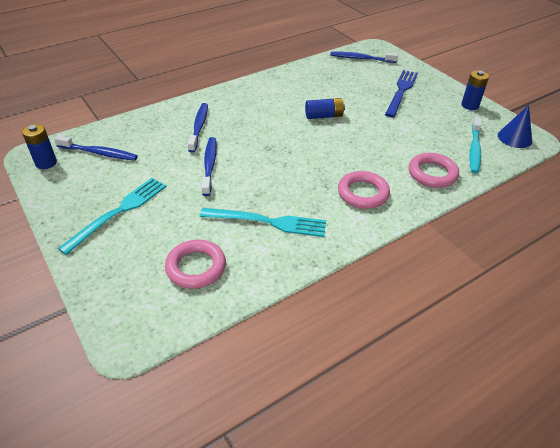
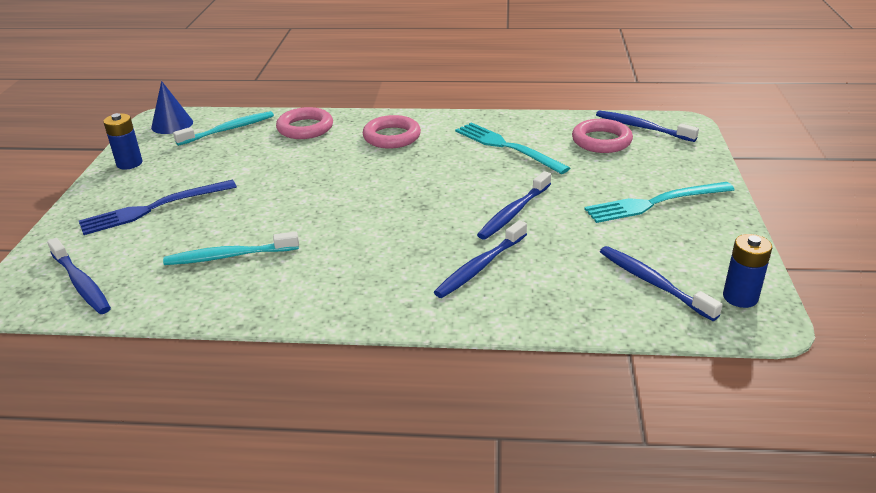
camera: 140 degrees left, 10 degrees down
blue battery [305,98,345,119] -> none
none -> turquoise toothbrush [163,232,299,265]
none -> blue toothbrush [596,110,699,142]

